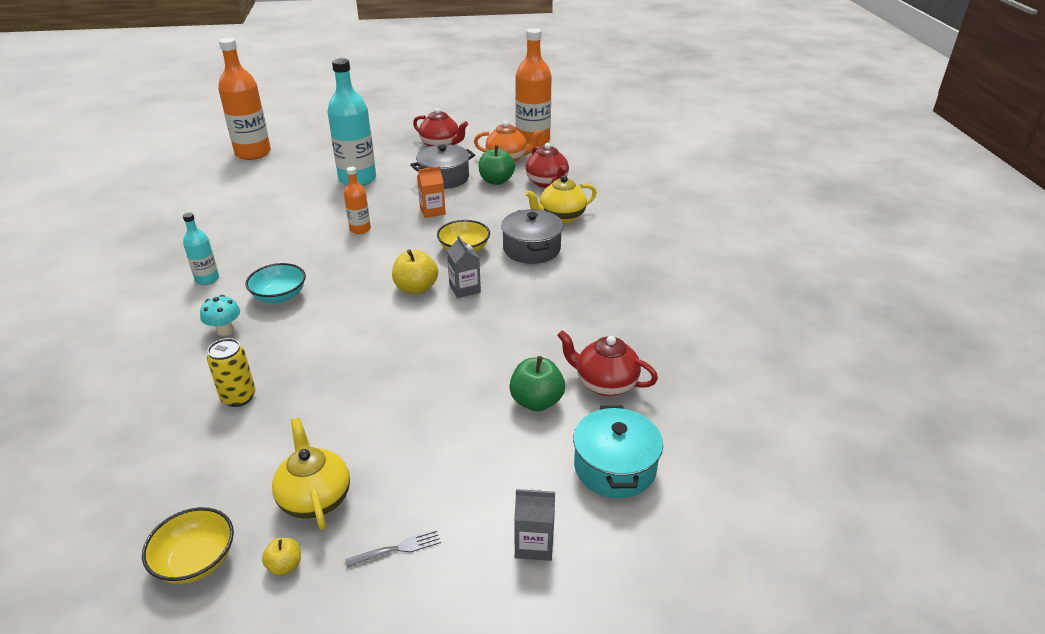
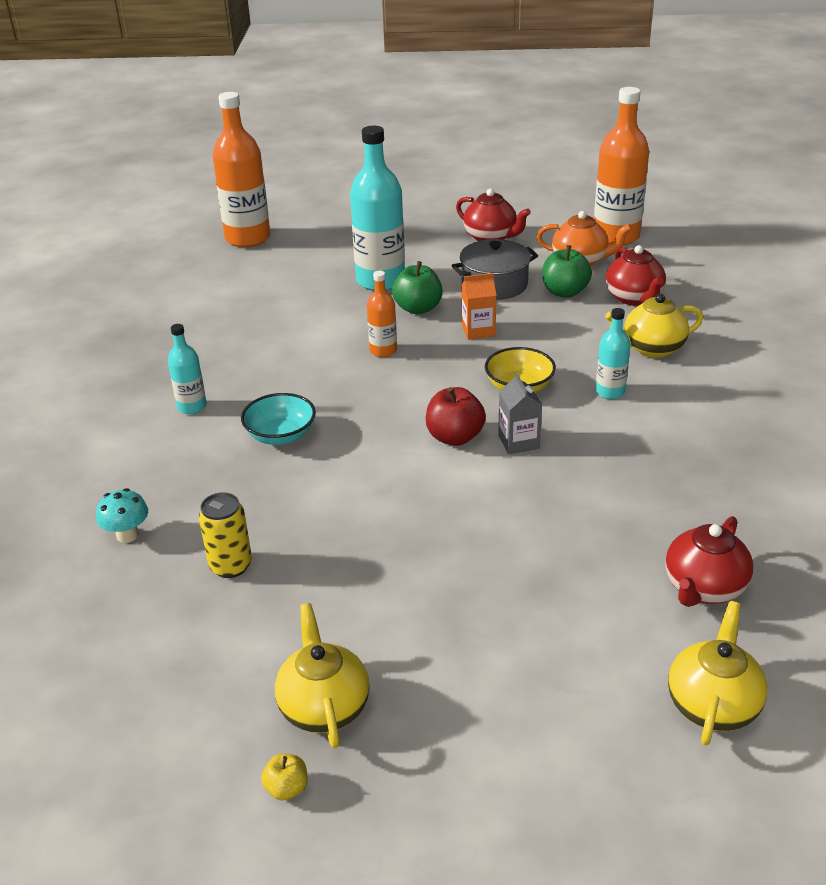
camera: 10 degrees right, 0 degrees up
yellow bowl [142,507,234,584] -> none
turquoise mushroom [200,295,240,336] -> turquoise mushroom moved to [96,488,148,543]
grey fork [345,529,441,568] -> none
yellow apple [392,249,438,295] -> red apple [426,387,486,446]
grey pot [501,209,563,264] -> turquoise bottle [596,308,630,399]
green apple [509,356,565,411] -> green apple moved to [392,261,443,314]
grey carton [514,488,555,561] -> none
red teapot [557,330,658,396] -> red teapot turned 90 degrees counterclockwise [665,516,753,607]
turquoise pot [573,405,663,498] -> yellow teapot [668,601,767,745]

